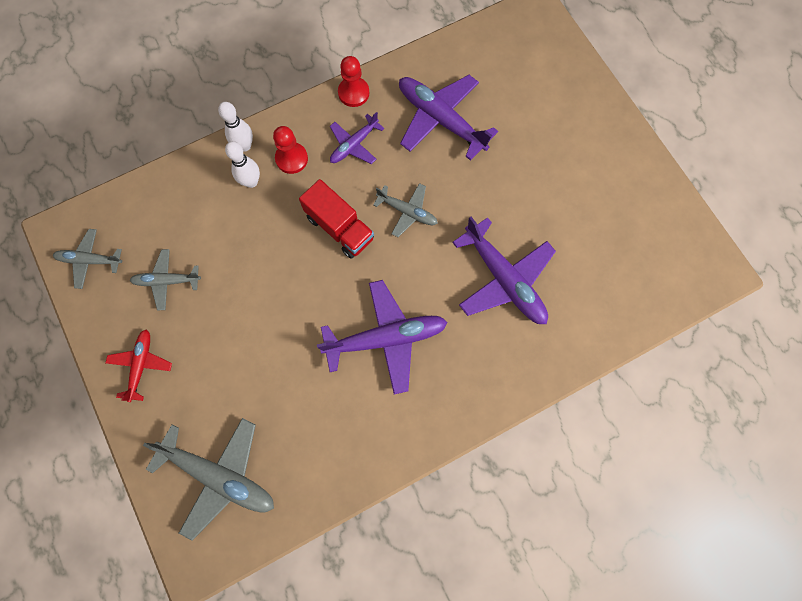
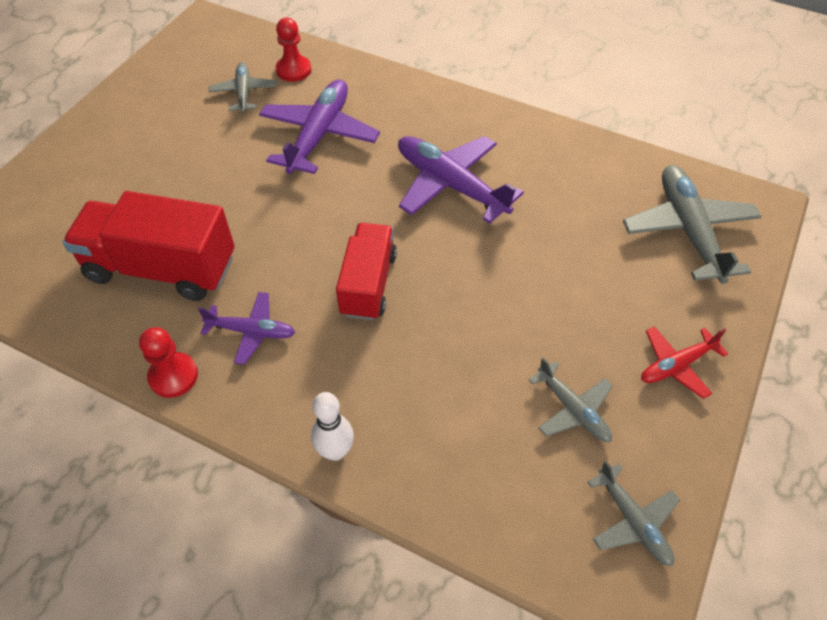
camera: 125 degrees left, 20 degrees down
white bowling pin [225,141,260,188] -> none
red pawn [273,126,308,174] -> red pawn moved to [276,18,311,82]
grey plane [373,183,438,237] -> grey plane moved to [209,62,276,113]
purple plane [399,75,498,161] -> red truck [62,191,235,301]

